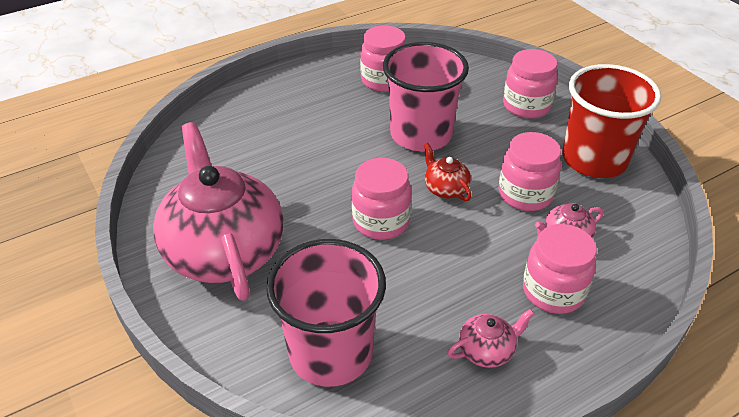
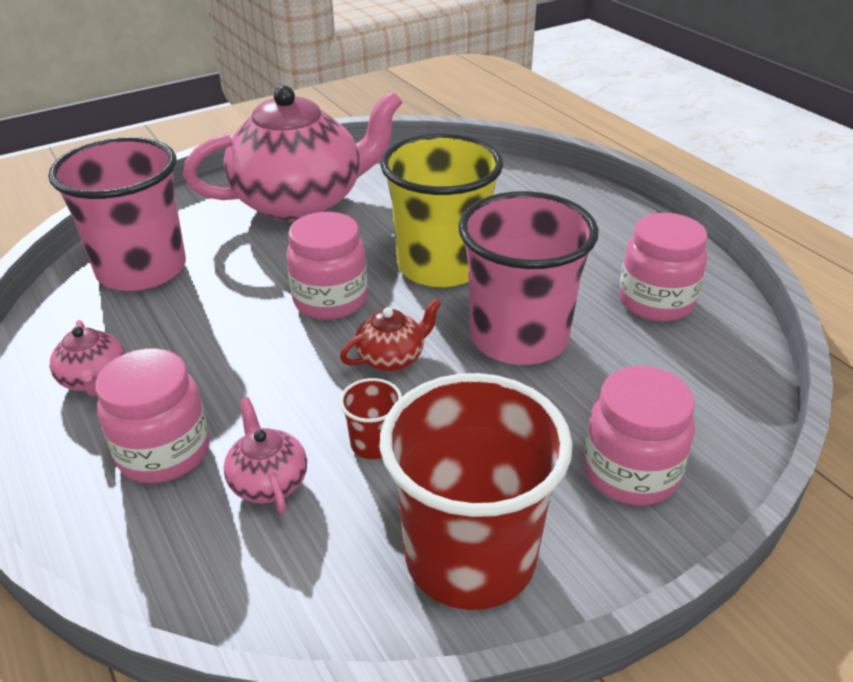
camera: 90 degrees right, 5 degrees down
pink jar [498,132,561,211] -> red cup [339,378,402,459]
none -> yellow cup [380,133,503,287]

